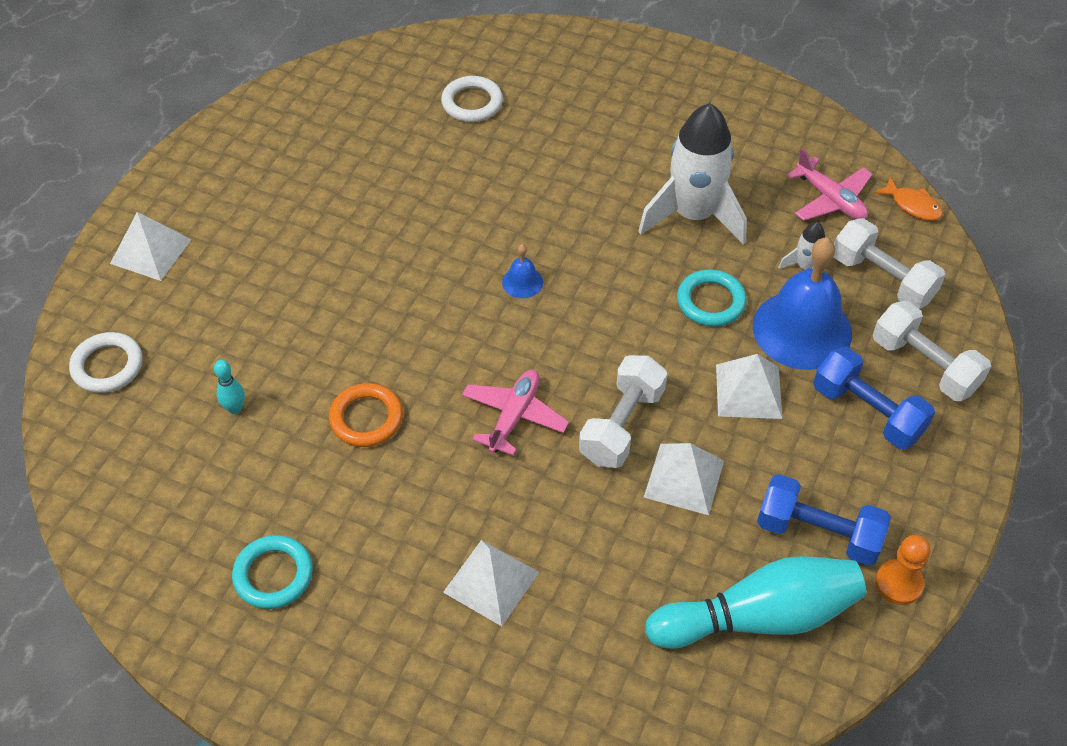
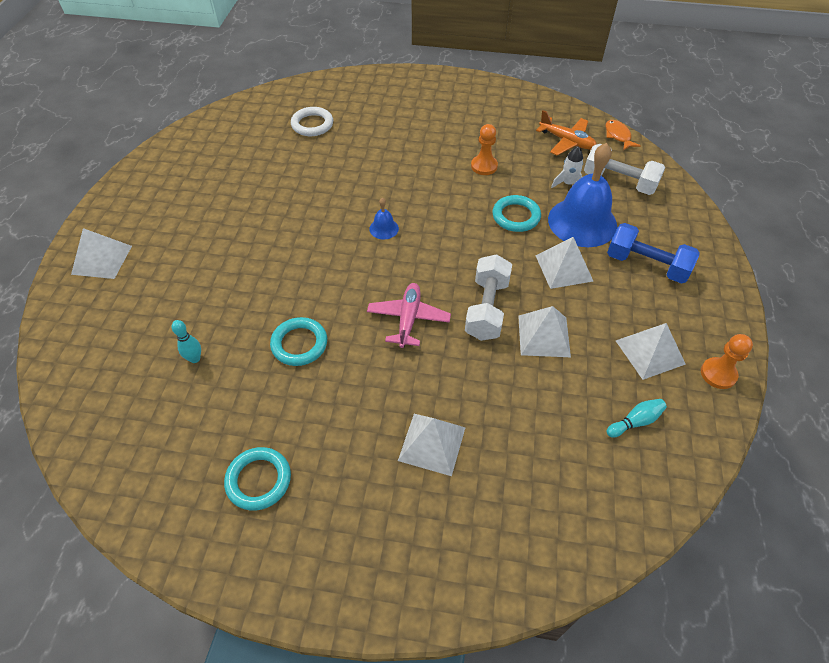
camera: 15 degrees left, 0 degrees up
white ring [69,332,143,393] -> none
orange ring [329,383,403,447] -> turquoise ring [270,317,327,366]
white rocket [638,103,747,245] -> orange pawn [471,124,498,175]
turquoise bowling pin [645,556,866,649] -> turquoise bowling pin [607,399,667,438], size x0.40
blue dumbbell [757,474,891,566] -> white pyramid [616,323,686,380]
pink plane [787,148,872,221] -> orange plane [536,110,597,156]
white dumbbell [873,301,991,401] -> none
orange fish [874,177,943,221] -> orange fish turned 135 degrees counterclockwise [606,120,641,151]

